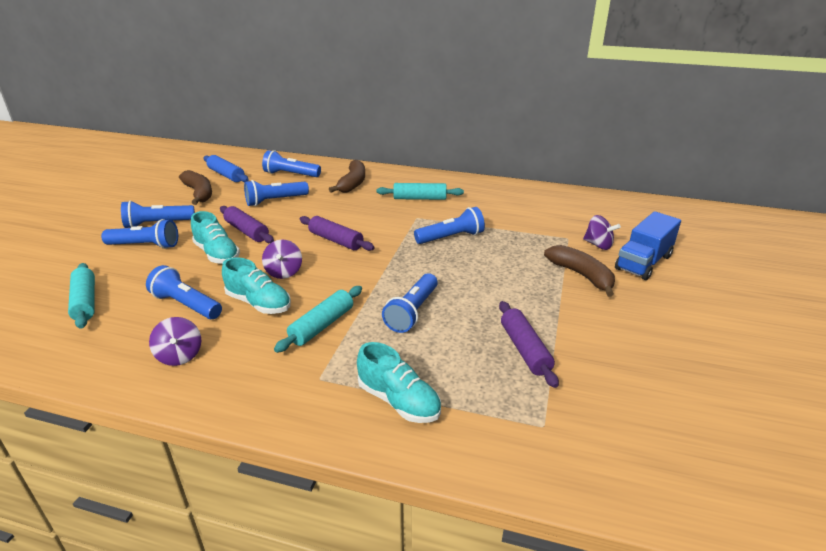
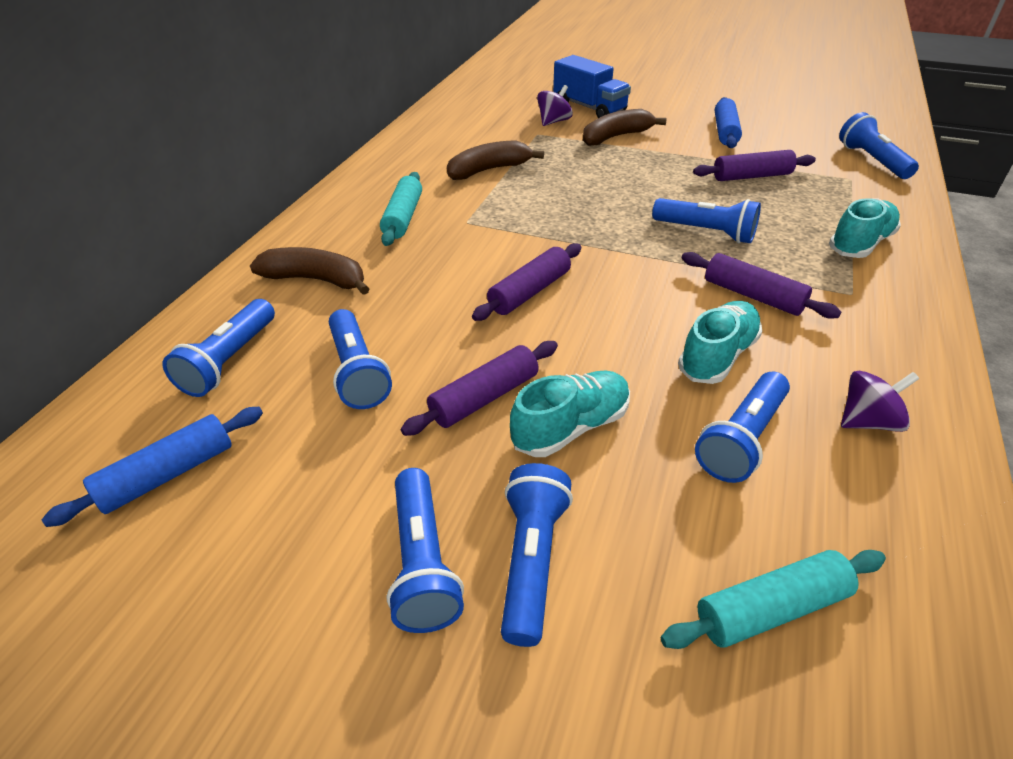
camera: 85 degrees left, 10 degrees up
brown banana [179,170,212,205] -> brown banana moved to [447,140,544,180]
purple spinning top [262,239,302,279] -> none
turquoise rolling pin [274,286,362,353] -> purple rolling pin [682,252,841,319]
blue flashlight [414,207,485,244] -> blue flashlight moved to [839,112,919,179]
none -> blue rolling pin [715,97,742,148]

